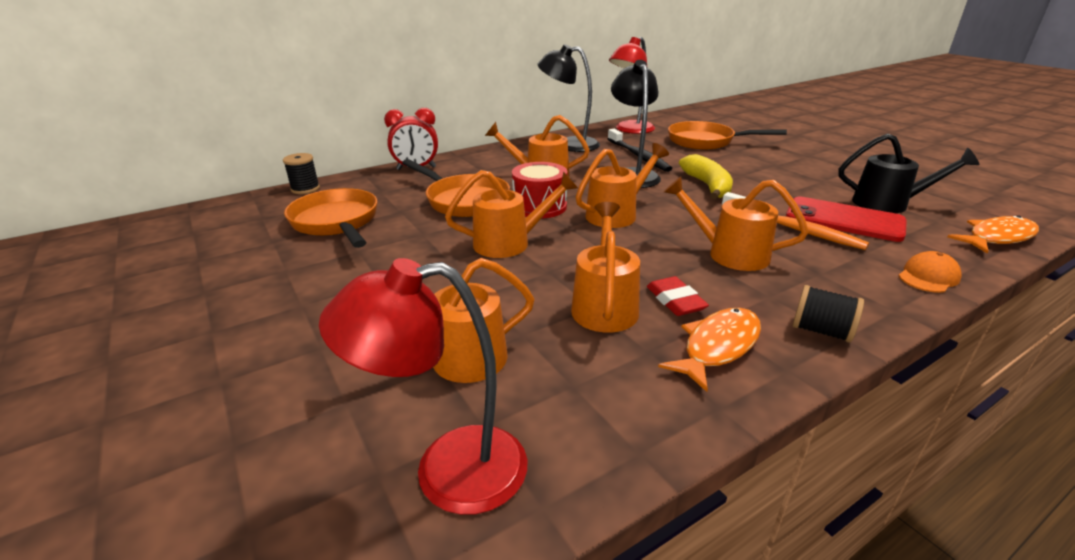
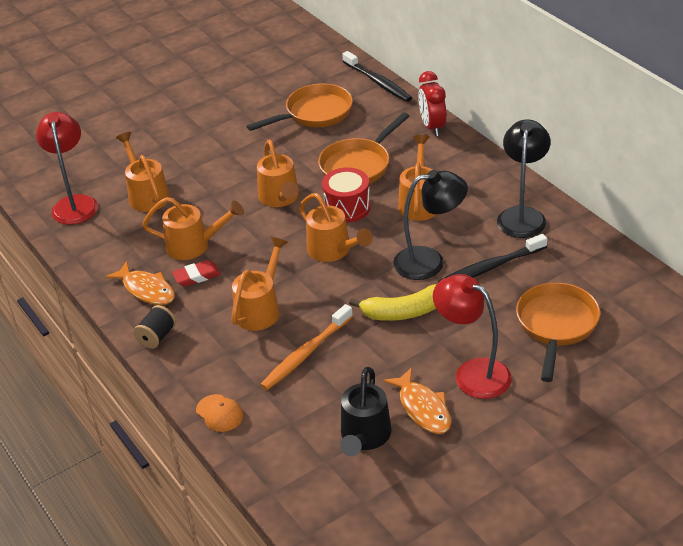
camera: 90 degrees right, 10 degrees up
black spool [283,153,320,194] -> black toothbrush [342,51,412,102]
red lamp [609,37,655,134] -> red lamp moved to [433,274,512,399]
red phone [786,196,907,242] -> none
orange fish [947,215,1039,254] -> orange fish moved to [383,367,451,434]

